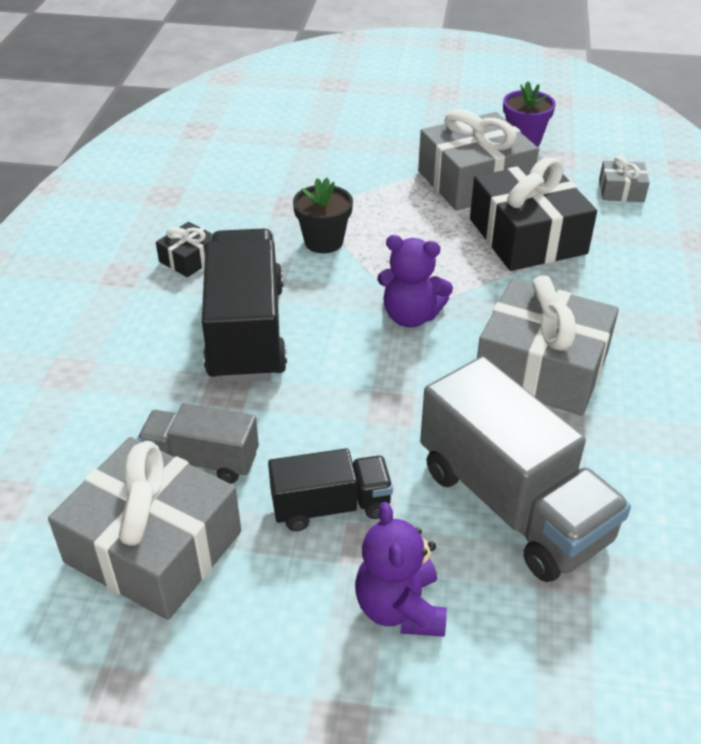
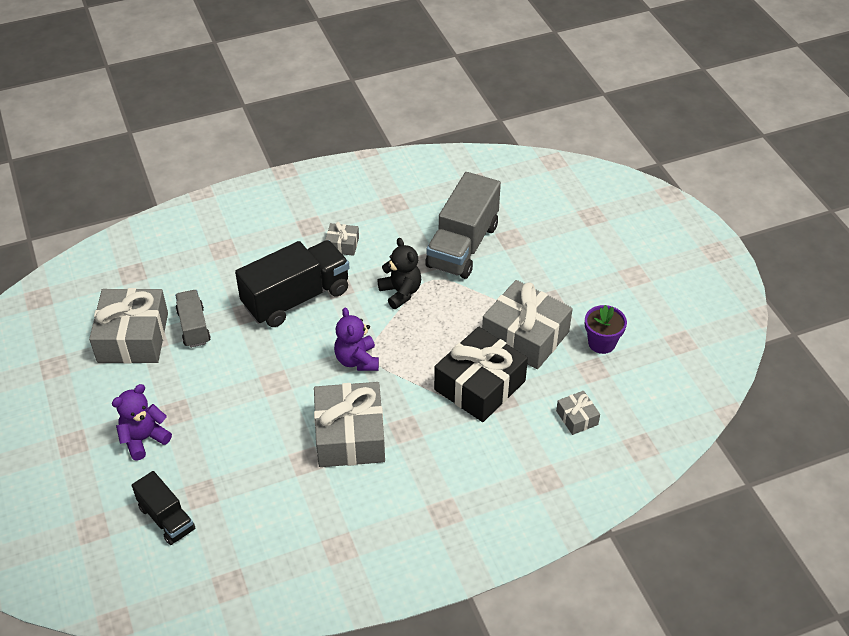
camera: 60 degrees right, 5 degrees up
black gift [156,222,212,277] -> grey gift [325,222,359,256]
black truck [268,448,393,531] -> black truck moved to [132,471,195,545]
black flower pot [293,178,353,253] -> black teddy bear [377,238,421,309]
grey truck [420,356,631,582] -> grey truck moved to [425,172,501,279]

